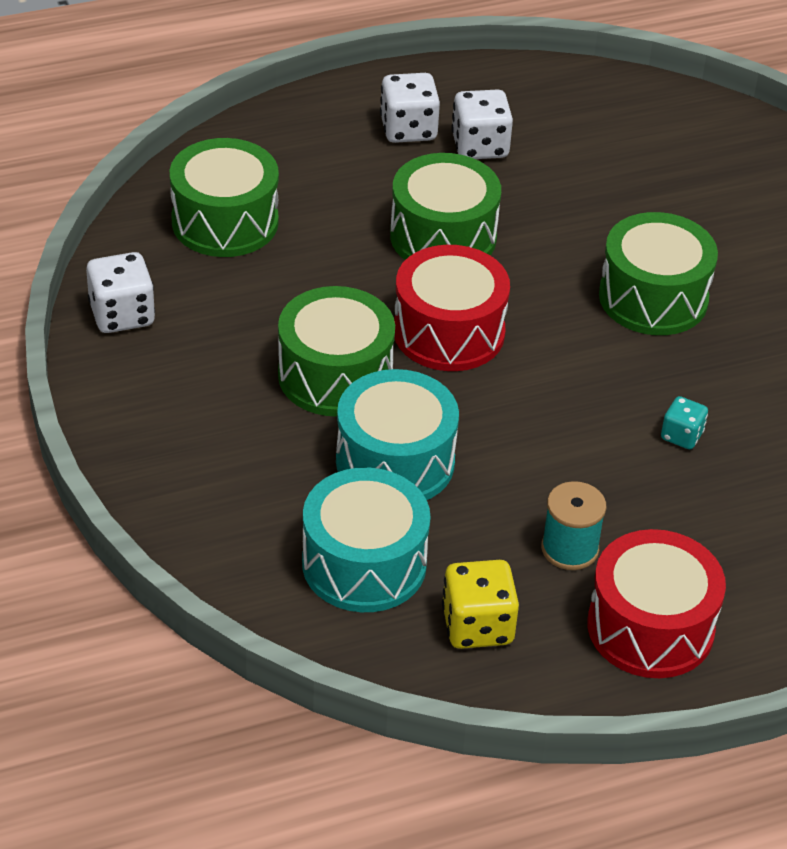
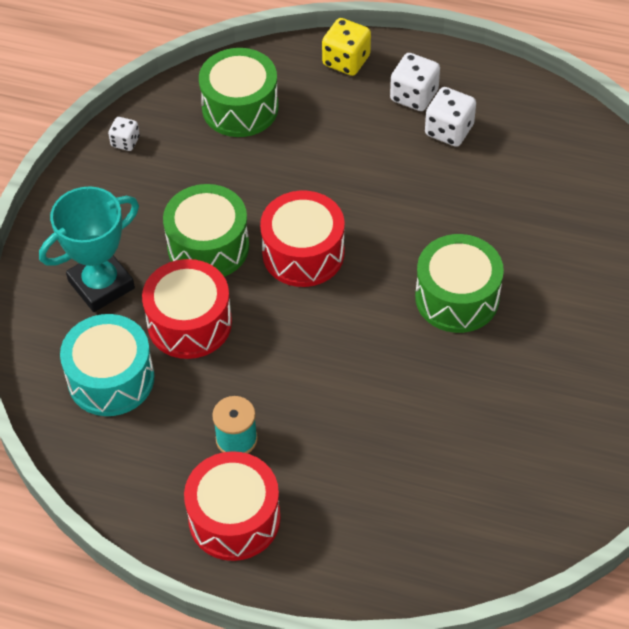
camera: 40 degrees right, 10 degrees up
white dice [86,252,155,333] -> white dice [108,117,140,151], size x0.60
turquoise drum [336,369,459,500] -> red drum [142,259,232,359]
green drum [390,153,501,260] -> none
yellow dice [442,560,519,649] -> yellow dice moved to [322,18,371,76]
turquoise dice [661,396,708,449] -> none
none -> turquoise trophy [39,186,139,312]

